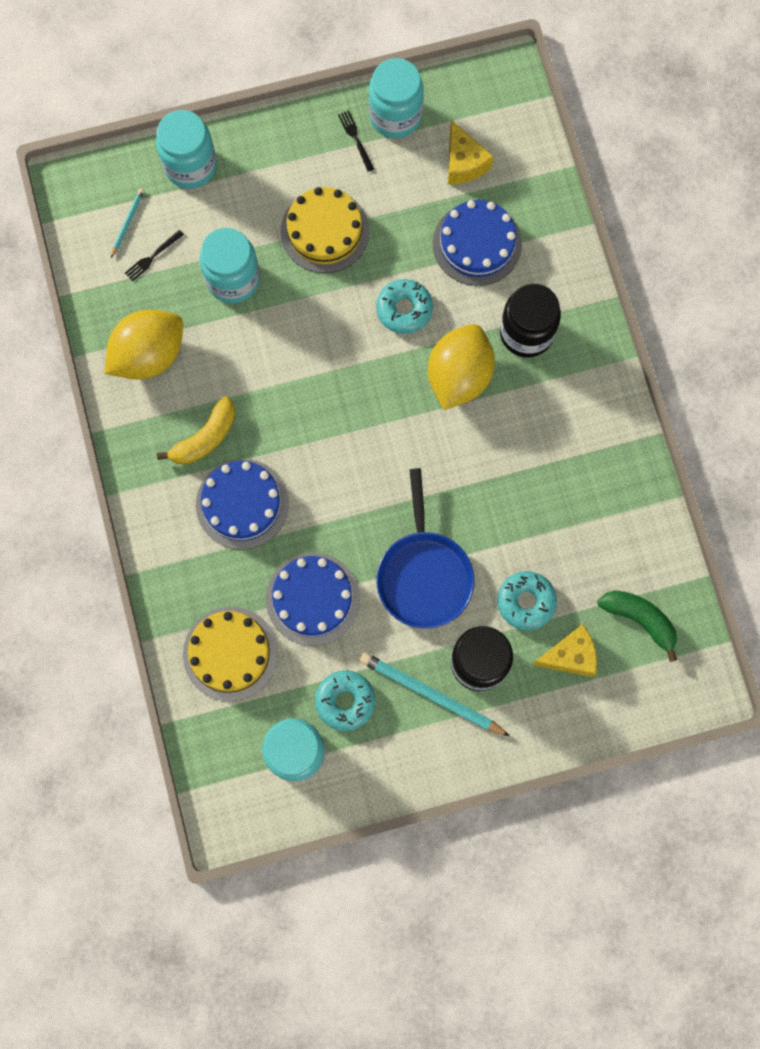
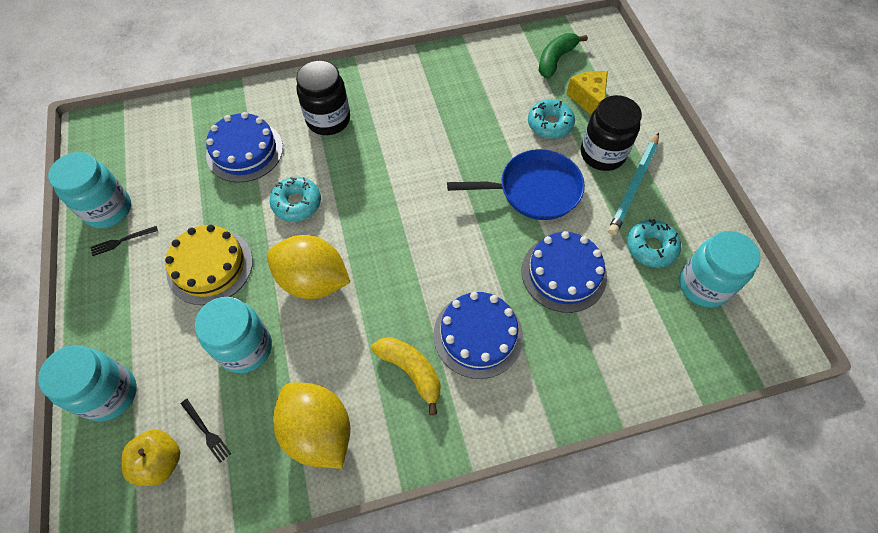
camera: 90 degrees left, 15 degrees down
turquoise pencil [111,188,144,258] -> yellow apple [121,429,180,486]
yellow cake [183,607,278,701] -> none
yellow lemon [428,324,495,410] -> yellow lemon moved to [267,235,350,299]
yellow cheese [448,120,494,184] -> none

